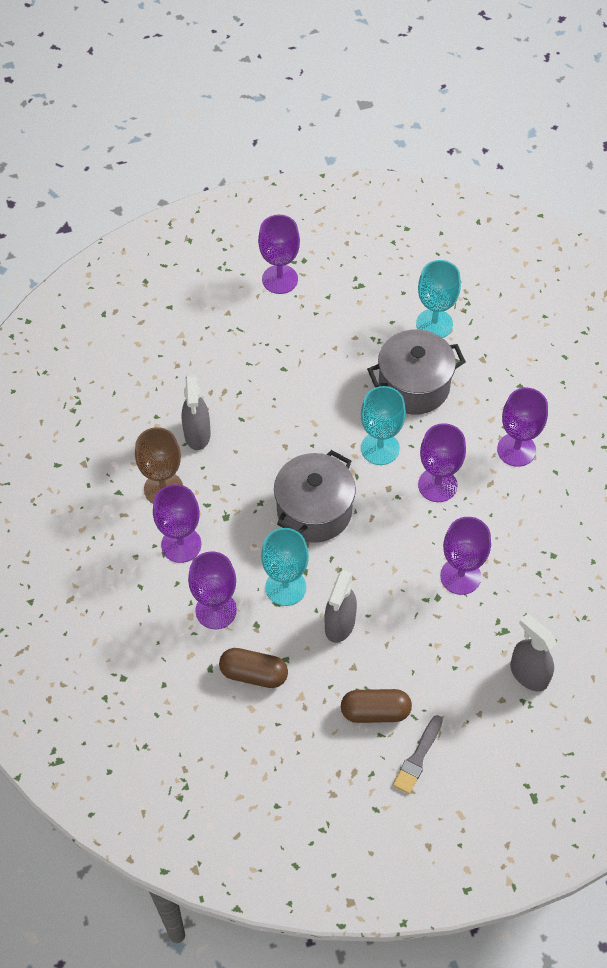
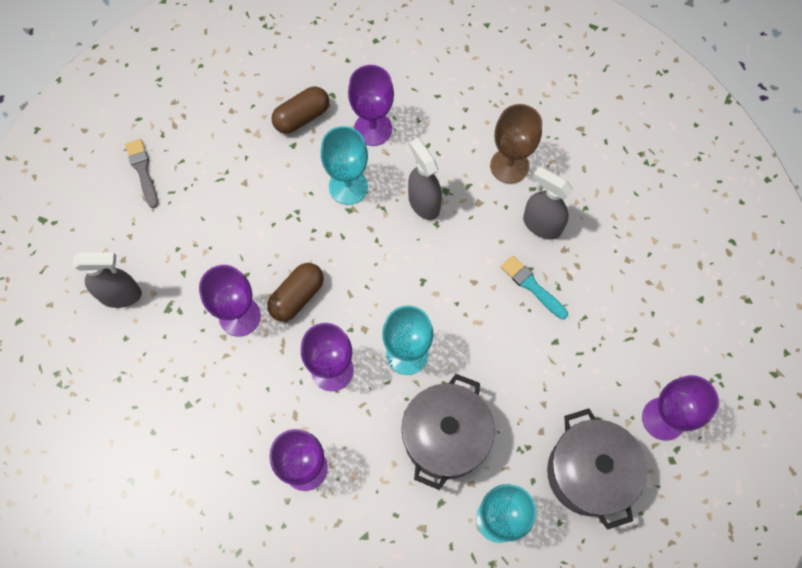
camera: 130 degrees right, 10 degrees up
purple goblet [153,484,201,563] -> none
grey pot [274,450,356,543] -> grey pot moved to [547,408,647,530]
grey spray bottle [324,570,357,643] -> grey spray bottle moved to [408,138,442,220]
brown capsule [341,689,412,723] -> brown capsule moved to [267,263,324,322]
none -> turquoise brush [501,256,568,319]

